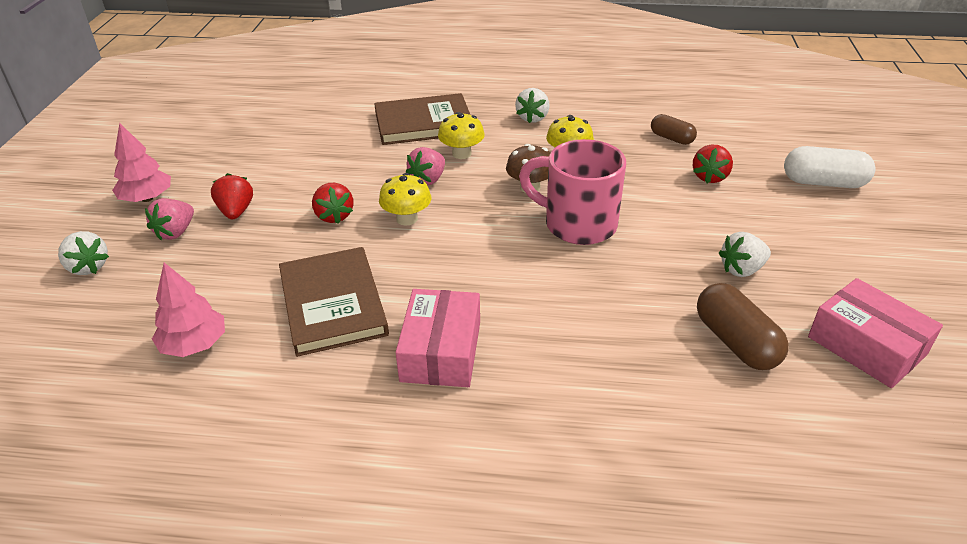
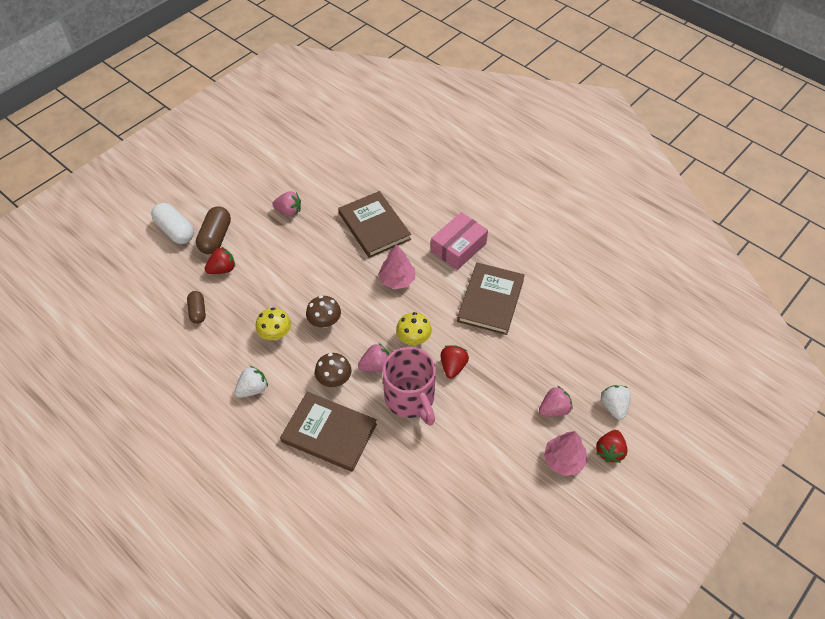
camera: 145 degrees left, 15 degrees up
pink tree [152,263,225,357] -> pink tree moved to [378,244,415,289]
red strawberry [211,173,253,219] -> red strawberry moved to [596,430,628,463]
yellow mushroom [438,112,485,159] -> brown mushroom [315,353,351,387]
pink mug [519,139,626,245] -> pink mug moved to [382,347,436,426]
brown capsule [697,283,789,370] -> brown capsule moved to [196,206,231,254]
white strawberry [719,232,771,277] -> pink strawberry [272,191,301,216]
pink box [808,278,943,388] -> none
none -> brown book [338,191,411,258]

